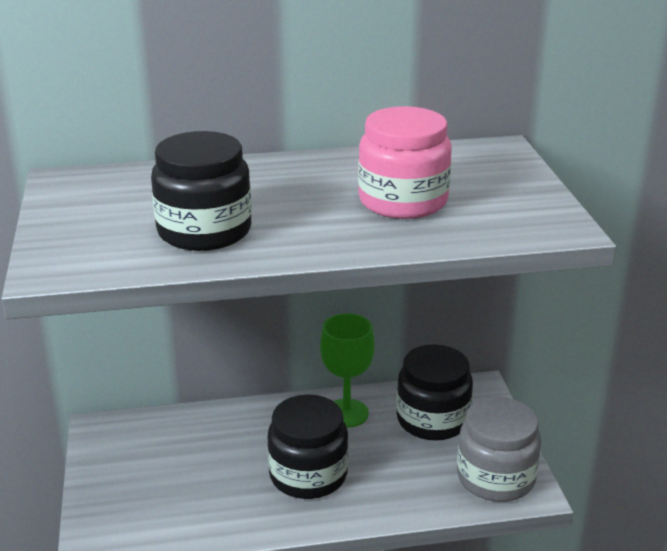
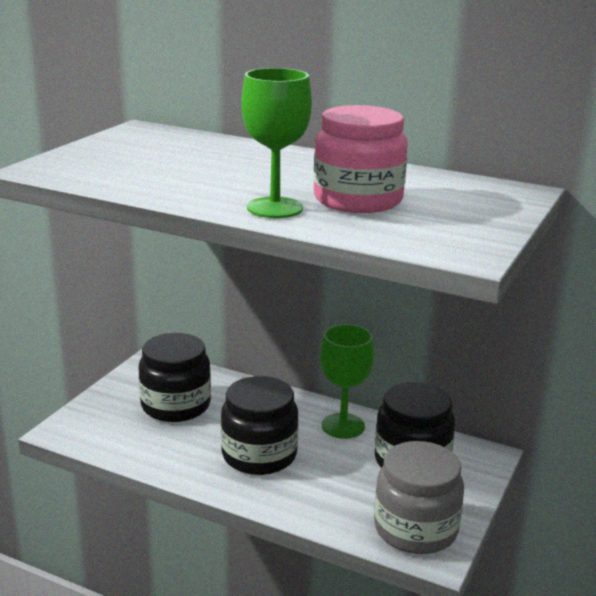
camera: 35 degrees right, 5 degrees down
black jar [151,131,251,251] -> black jar moved to [139,333,211,422]
none -> green goblet [241,68,312,218]

